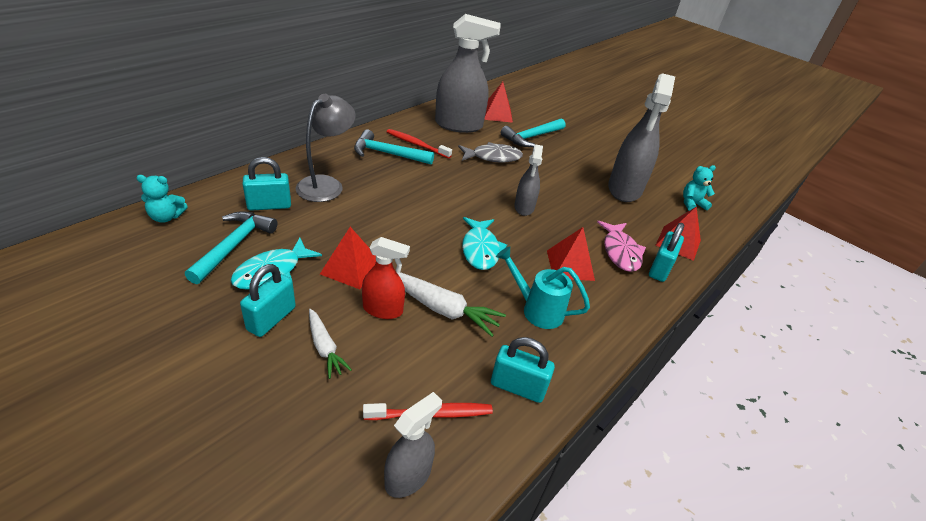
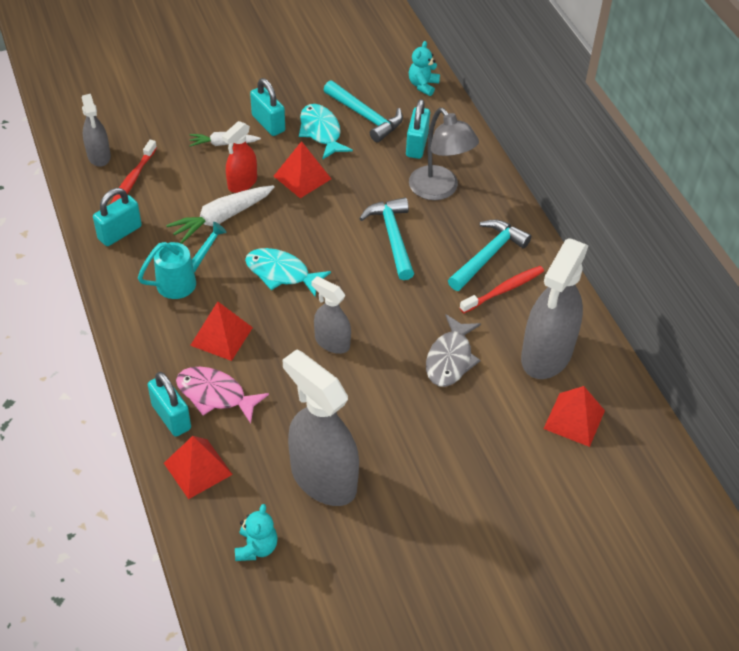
camera: 120 degrees right, 10 degrees up
turquoise hammer [501,118,565,147] -> turquoise hammer moved to [359,197,414,280]

